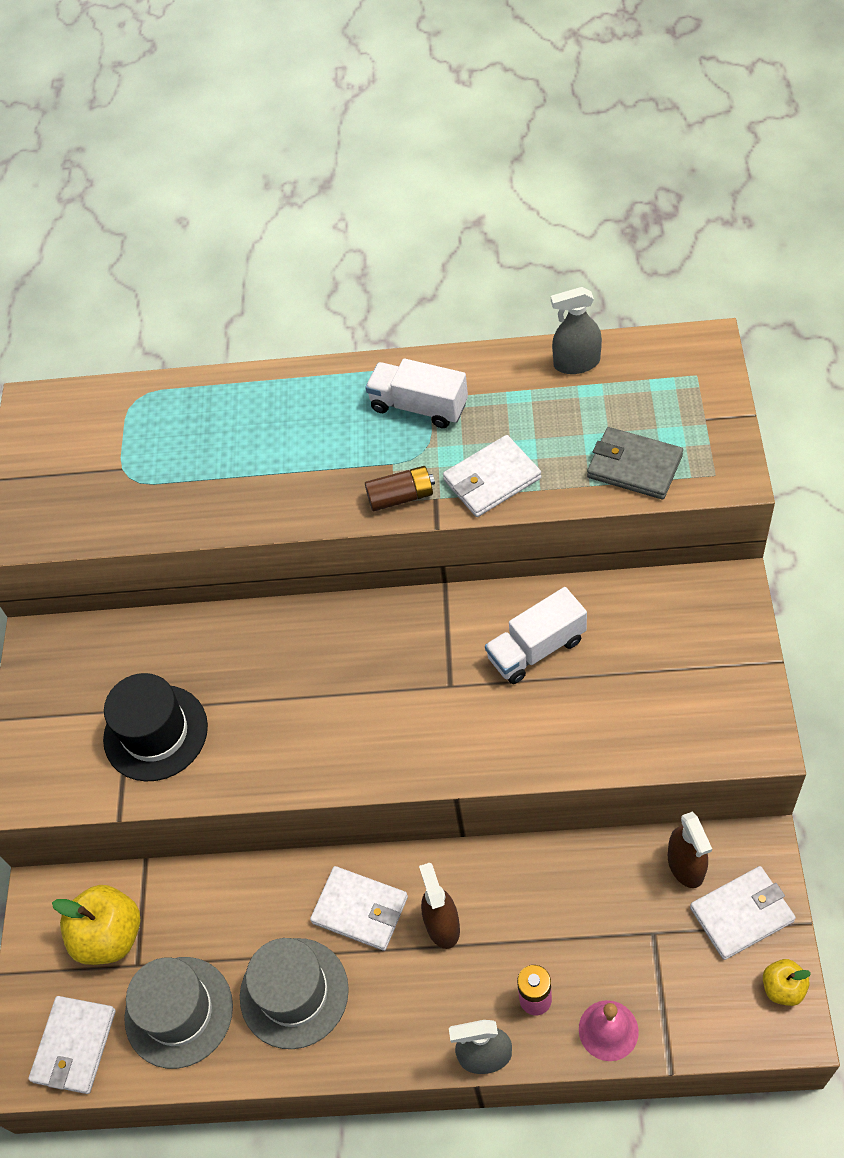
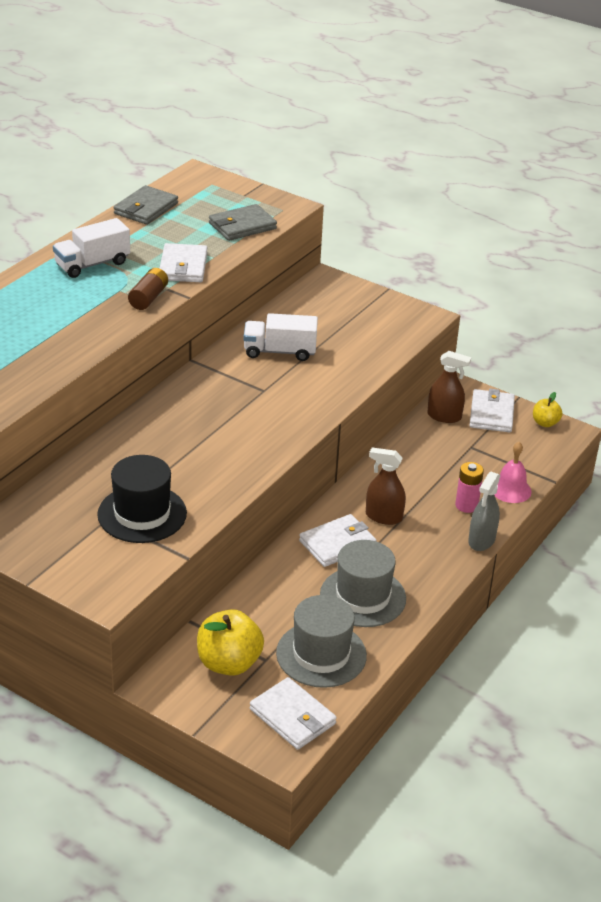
camera: 65 degrees left, 20 degrees down
white truck [485,587,587,684] -> white truck turned 90 degrees clockwise [244,313,318,361]
grey spray bottle [551,287,602,374] -> grey wallet [114,185,178,225]

